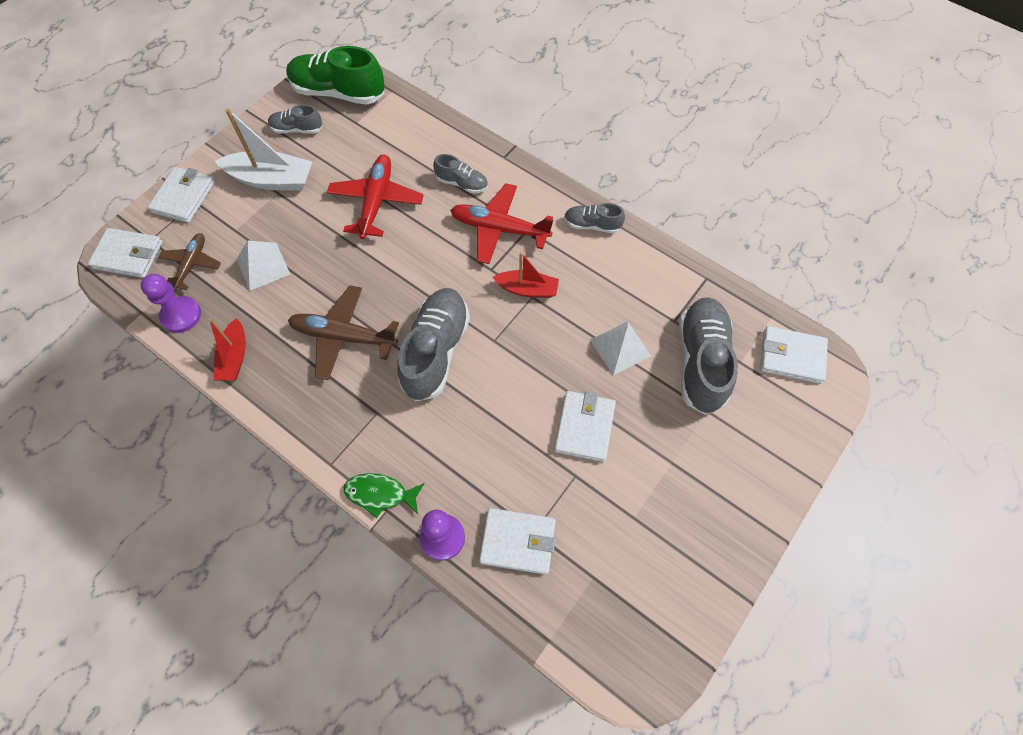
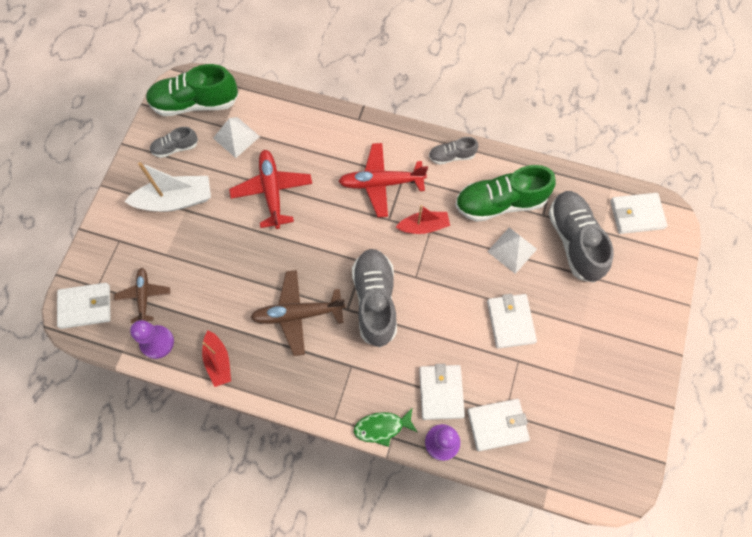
camera: 20 degrees left, 5 degrees up
white wallet [148,167,215,223] -> white wallet moved to [419,364,465,420]
white pyramid [237,241,290,291] -> white pyramid moved to [213,117,260,158]
grey shoe [433,154,488,194] -> none
none -> green shoe [455,165,556,222]

